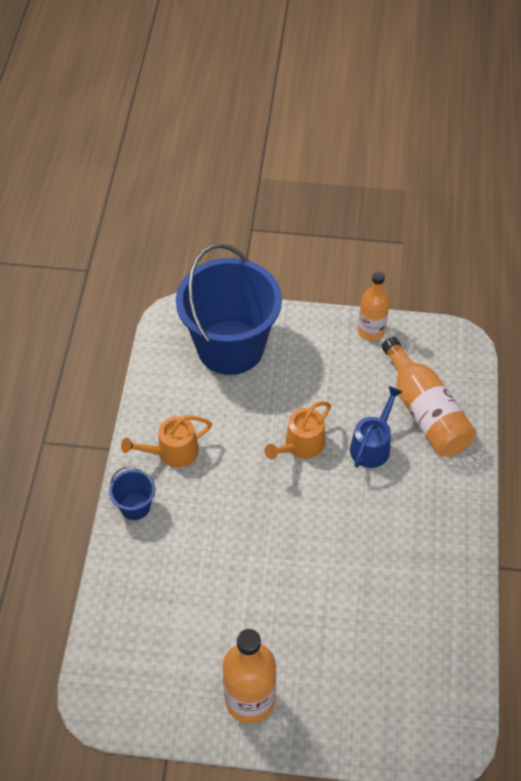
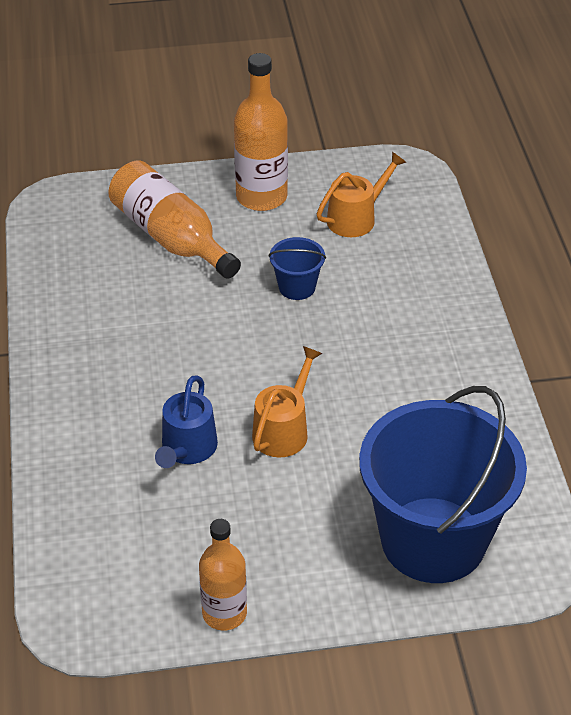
camera: 165 degrees right, 10 degrees down
blue bucket [109,466,155,520] -> blue bucket moved to [268,237,326,300]
orange watering can [121,415,212,468] -> orange watering can moved to [316,152,406,237]
orange bottle [382,337,476,457] -> orange bottle moved to [108,161,241,279]

